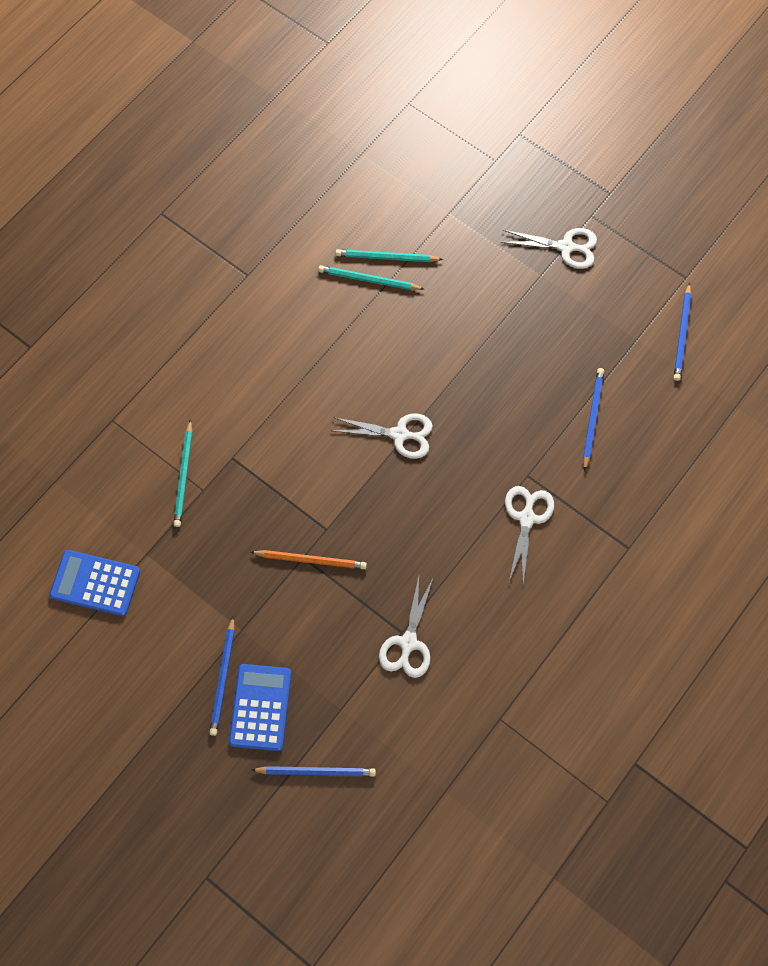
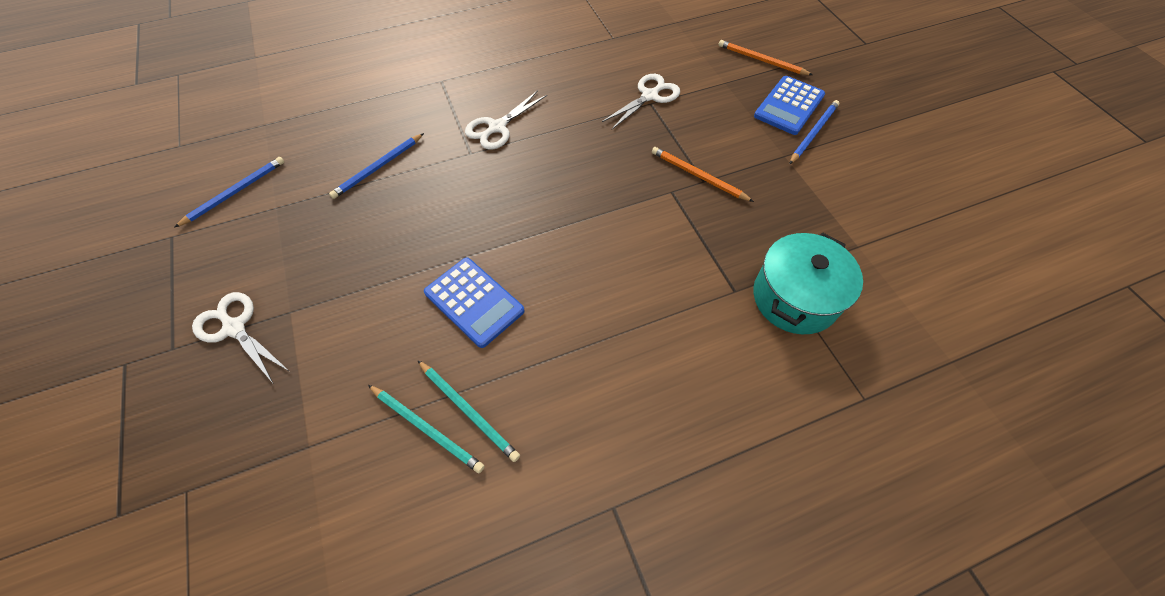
camera: 150 degrees left, 10 degrees down
blue calculator [49,550,140,616] -> blue calculator moved to [424,258,525,348]
turquoise pencil [173,419,192,527] -> turquoise pot [753,232,863,334]
blue pencil [252,766,376,777] -> orange pencil [719,40,812,75]
white scissors [332,414,433,459] -> none

